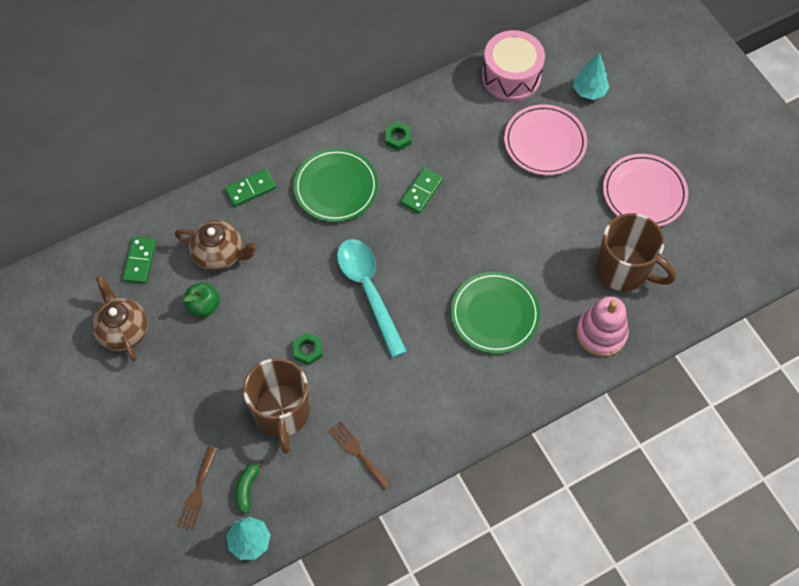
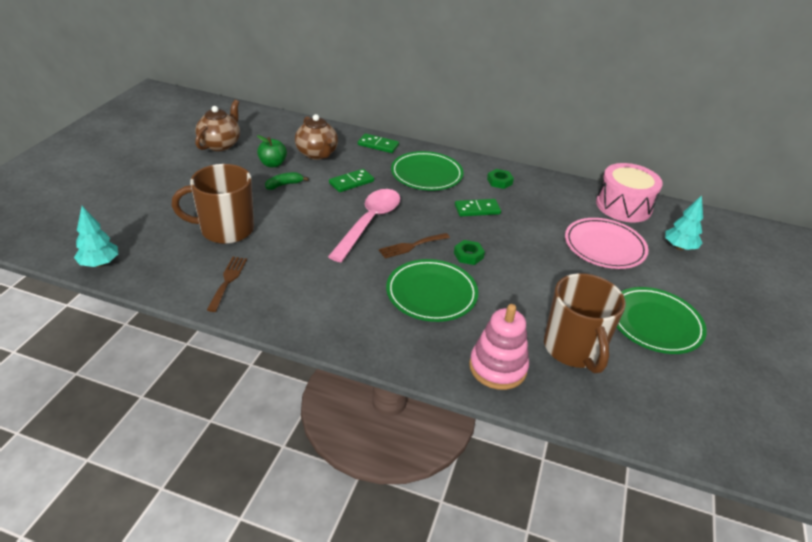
camera: 45 degrees right, 25 degrees down
green domino [123,237,156,283] -> green domino moved to [329,169,374,192]
brown fork [177,446,217,530] -> brown fork moved to [379,233,450,258]
green banana [235,460,265,514] -> green banana moved to [265,172,309,190]
brown mug [243,358,310,454] -> brown mug turned 45 degrees clockwise [171,164,254,244]
green nut [293,332,323,365] -> green nut moved to [454,240,485,265]
turquoise spoon [337,239,407,358] -> pink spoon [328,189,400,262]
pink plate [603,154,688,227] -> green plate [617,287,707,354]

